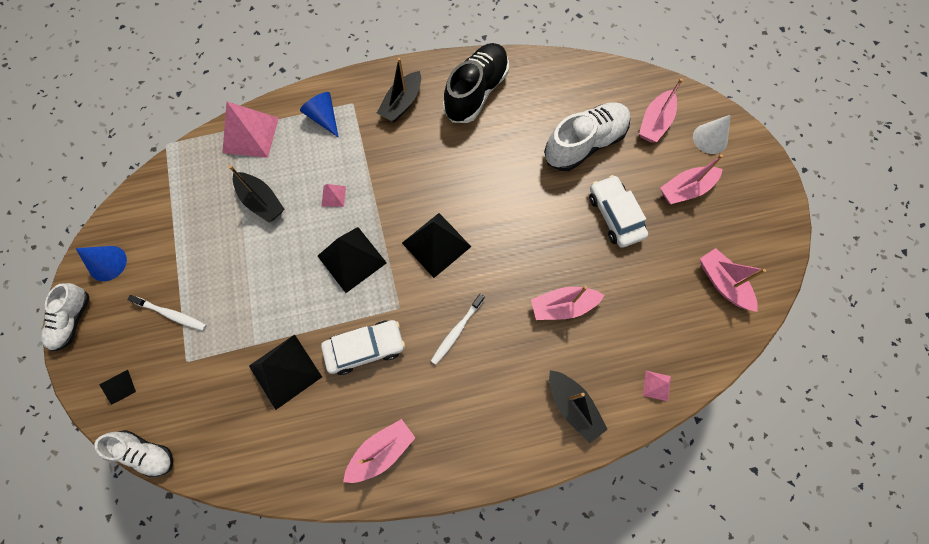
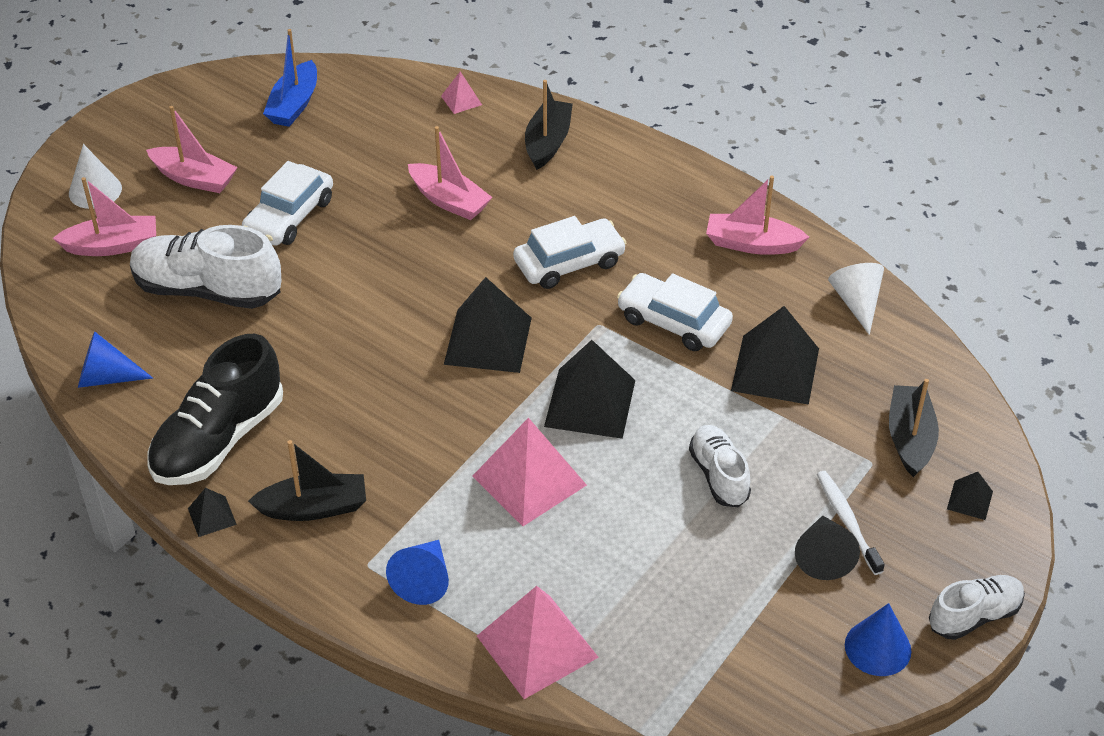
camera: 130 degrees left, 25 degrees down
white shoe [95,430,173,478] -> white shoe moved to [689,425,751,507]
black boat [229,165,284,222] -> black boat moved to [889,379,939,477]
pink pyramid [322,184,346,207] -> pink pyramid [472,418,587,526], size x2.13
white toothbrush [431,294,485,365] -> white car [513,216,626,289]
black shoe [443,43,509,123] -> black shoe turned 45 degrees counterclockwise [148,334,283,485]
pink boat [700,248,766,312] -> blue boat [263,29,317,127]
none -> blue cone [78,331,153,388]
none -> black pyramid [188,488,237,537]
none -> black cone [795,515,860,580]
none -> white cone [828,263,884,335]

